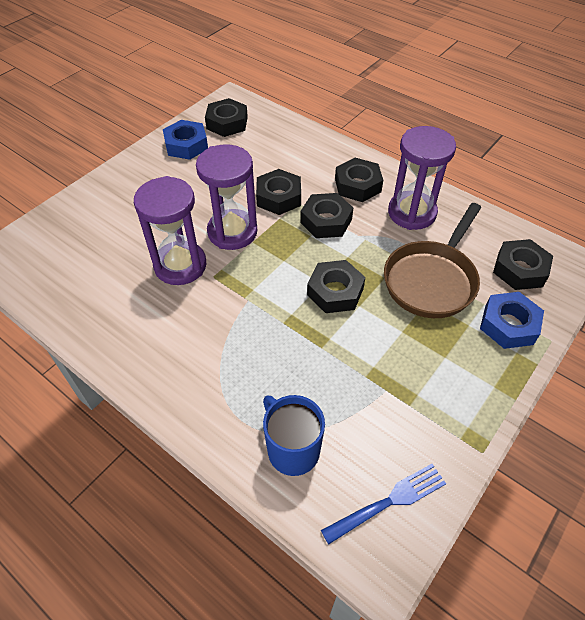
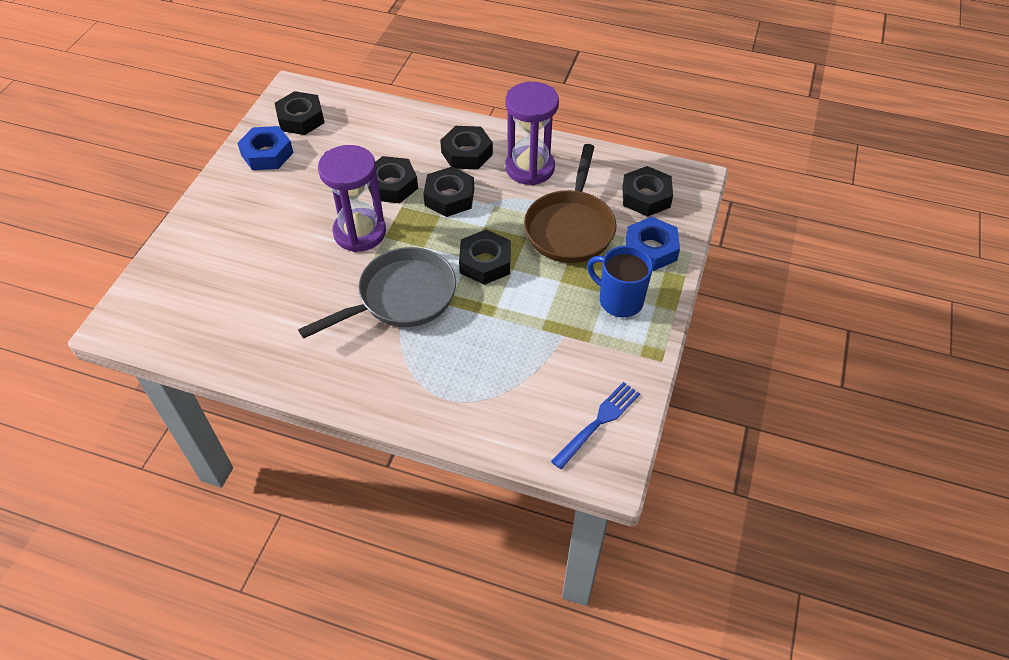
camera: 20 degrees left, 0 degrees up
purple hourglass [134,176,206,285] -> none
blue mug [263,395,325,476] -> blue mug moved to [587,246,653,317]
none -> grey pan [298,247,456,338]

